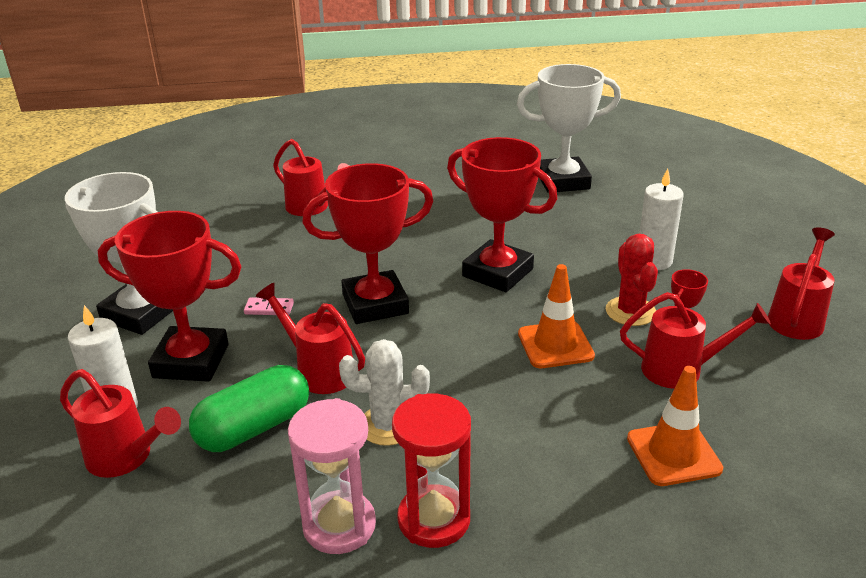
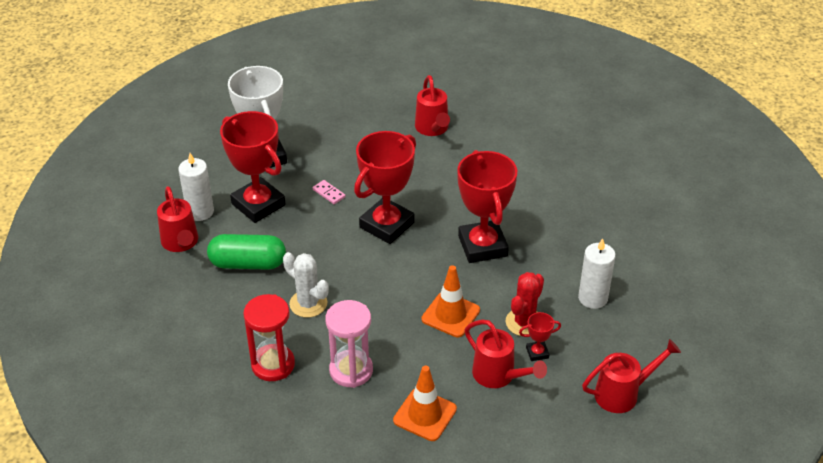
camera: 40 degrees right, 10 degrees up
red watering can [256,283,365,394] -> none
pink hourglass [288,398,376,554] -> pink hourglass moved to [325,300,373,388]
red trophy [302,163,433,324] -> red trophy turned 75 degrees counterclockwise [354,131,416,244]
white trophy [517,64,621,193] -> none

